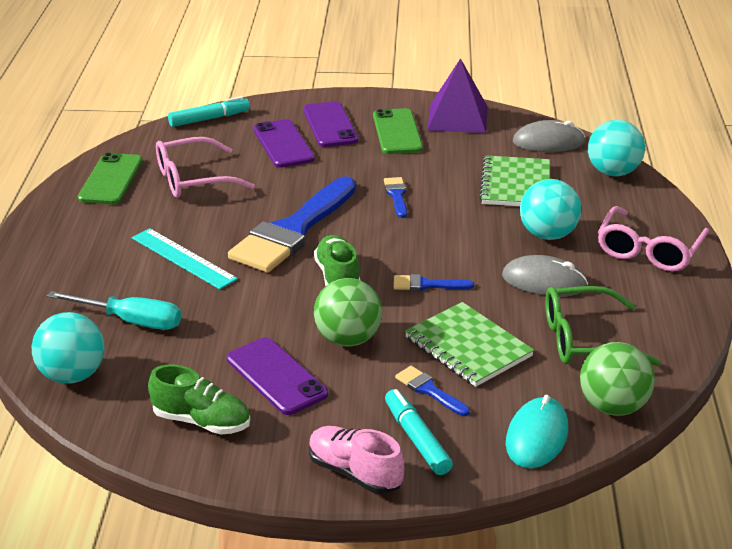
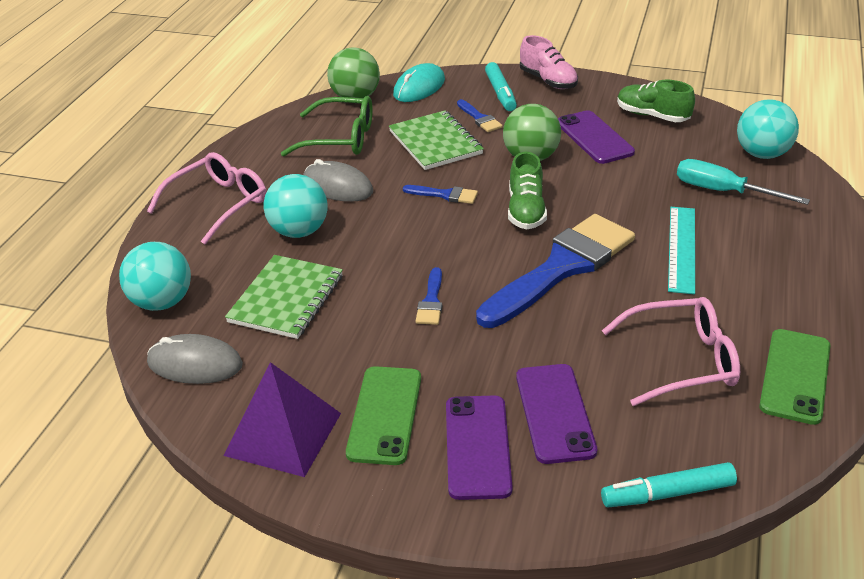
camera: 165 degrees left, 5 degrees up
turquoise ruler [132,228,238,289] -> turquoise ruler turned 45 degrees clockwise [668,207,695,294]

